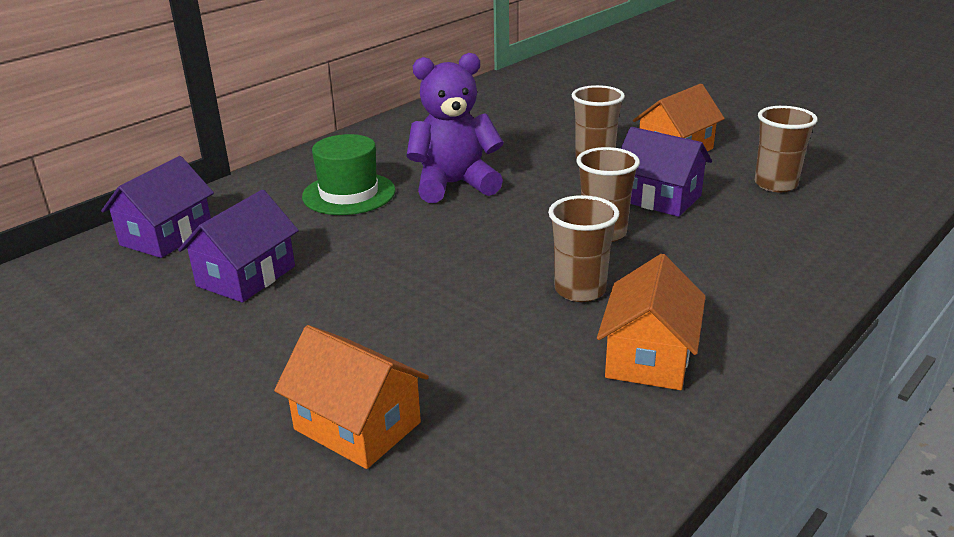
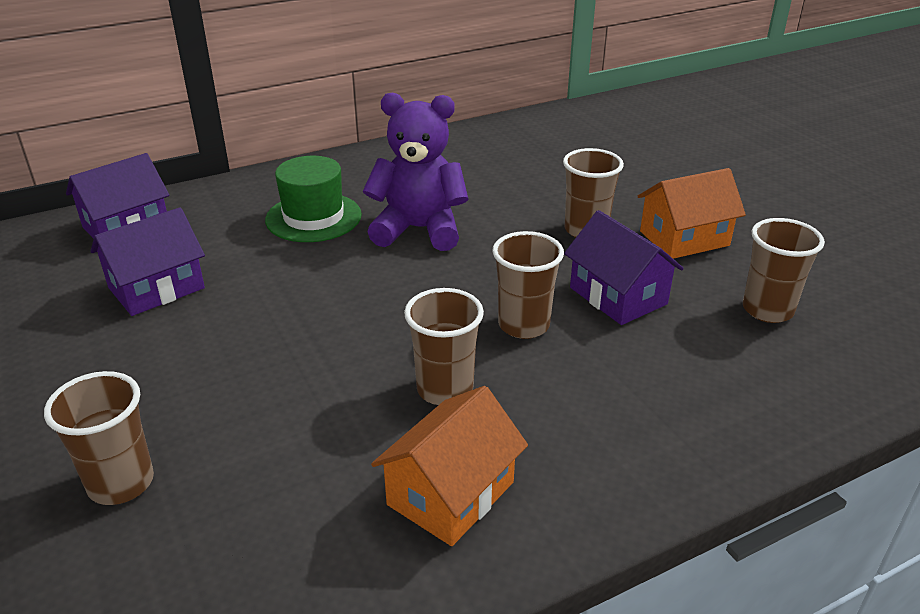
camera: 20 degrees right, 5 degrees up
orange house [274,325,429,469] -> brown cup [44,371,154,505]

